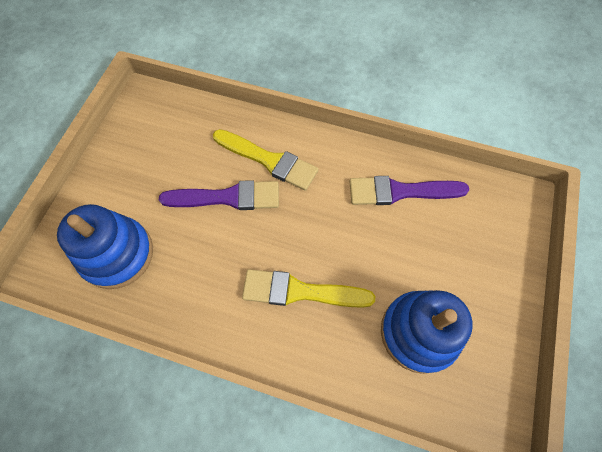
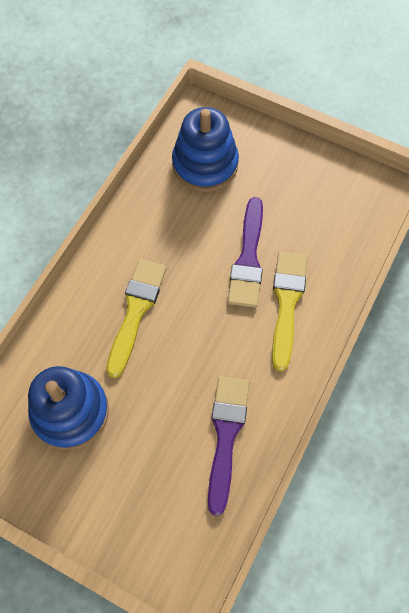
camera: 100 degrees right, 0 degrees up
yellow brush [213,129,318,191] -> yellow brush turned 150 degrees clockwise [272,251,307,371]

